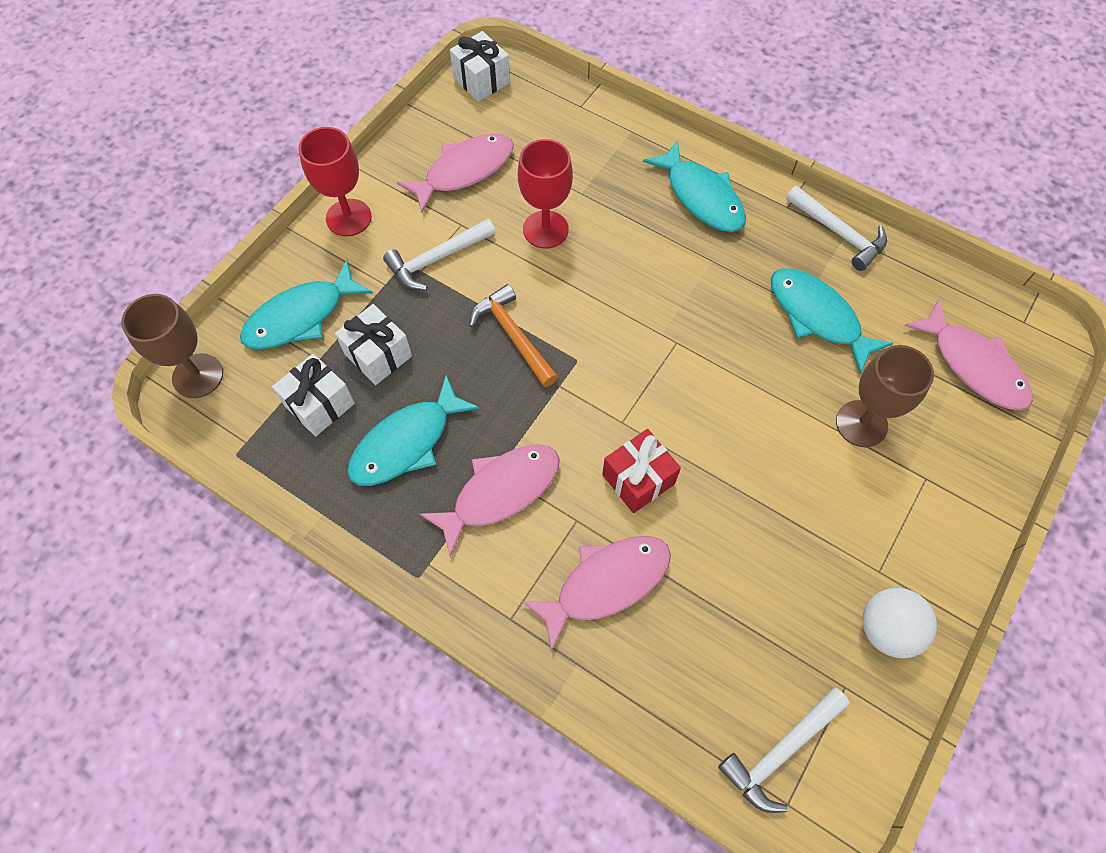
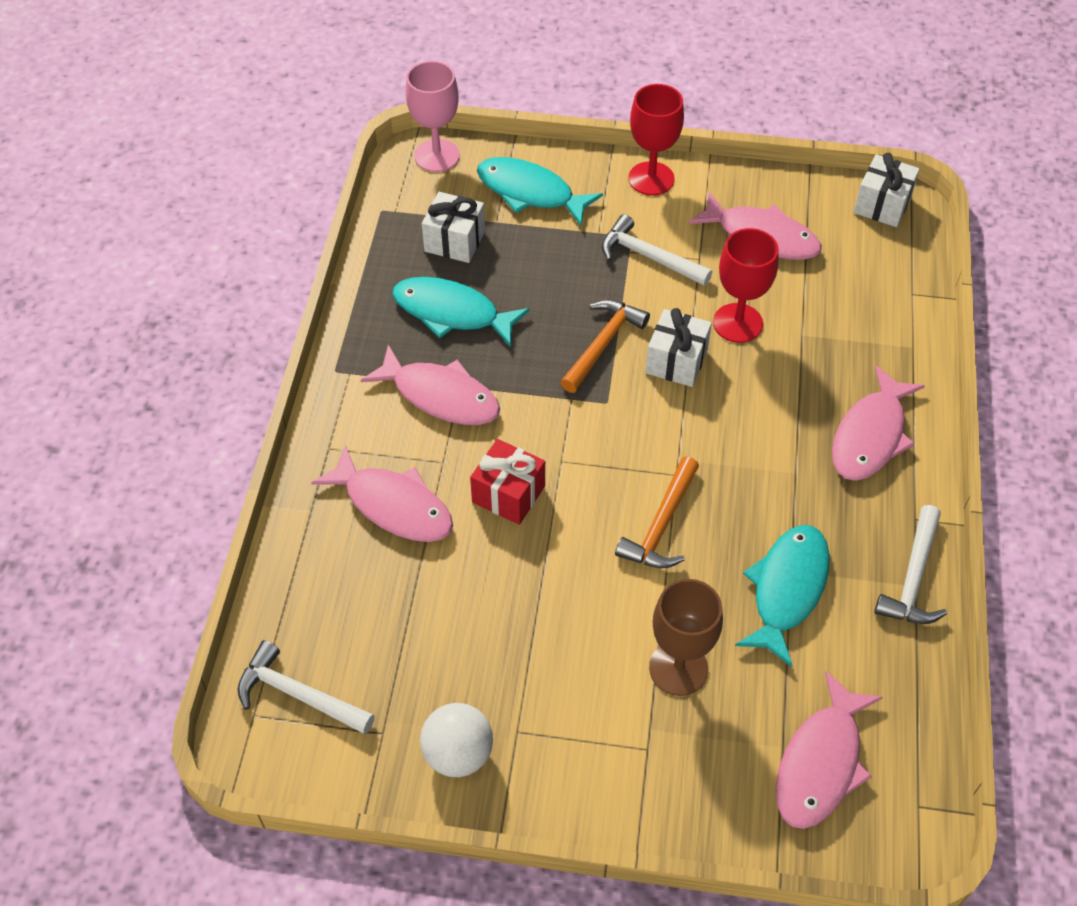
camera: 65 degrees right, 10 degrees down
brown goblet [121,294,223,398] -> pink goblet [406,61,460,172]
white gift [335,304,412,385] -> white gift moved to [645,308,712,387]
turquoise fish [643,140,746,232] -> pink fish [832,365,925,481]
none -> orange hammer [615,456,699,568]

